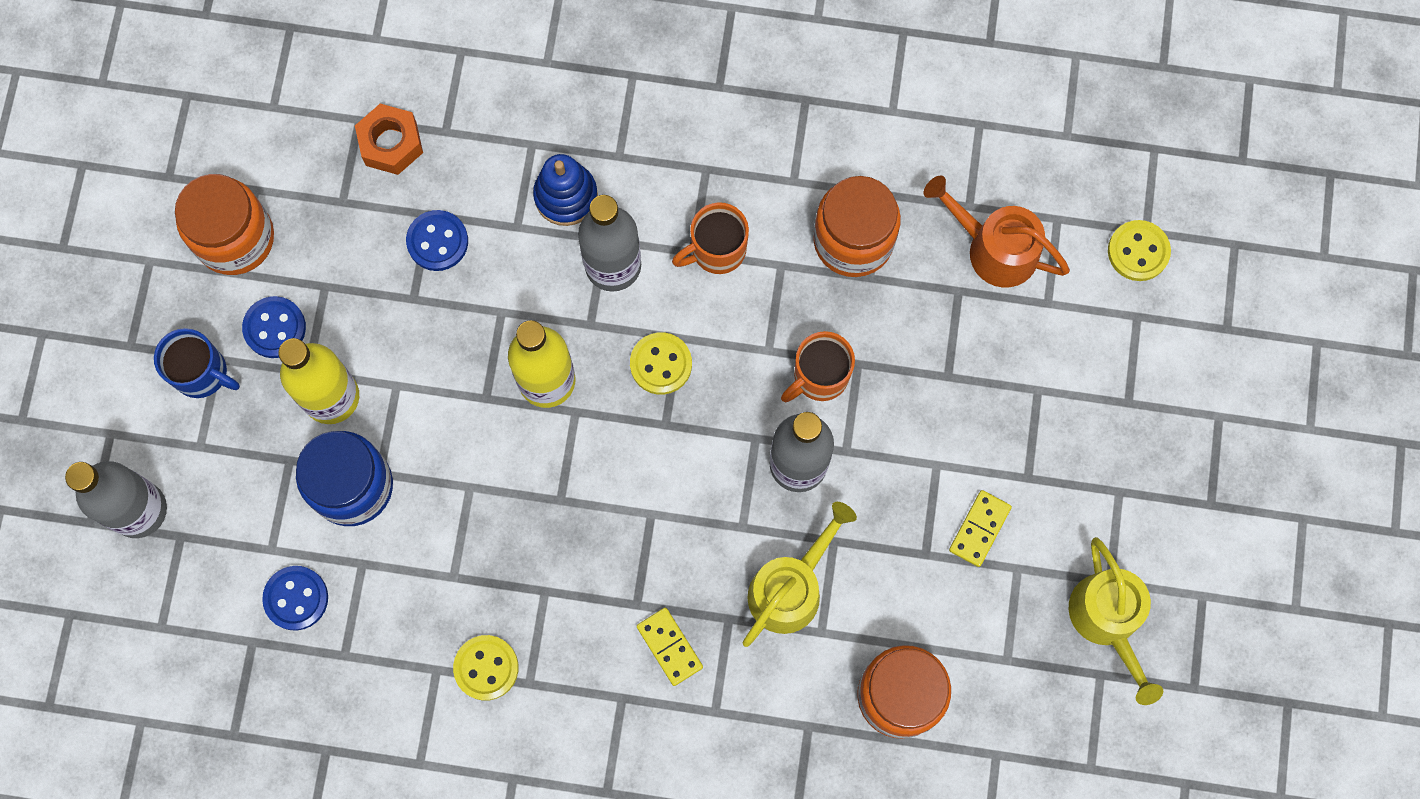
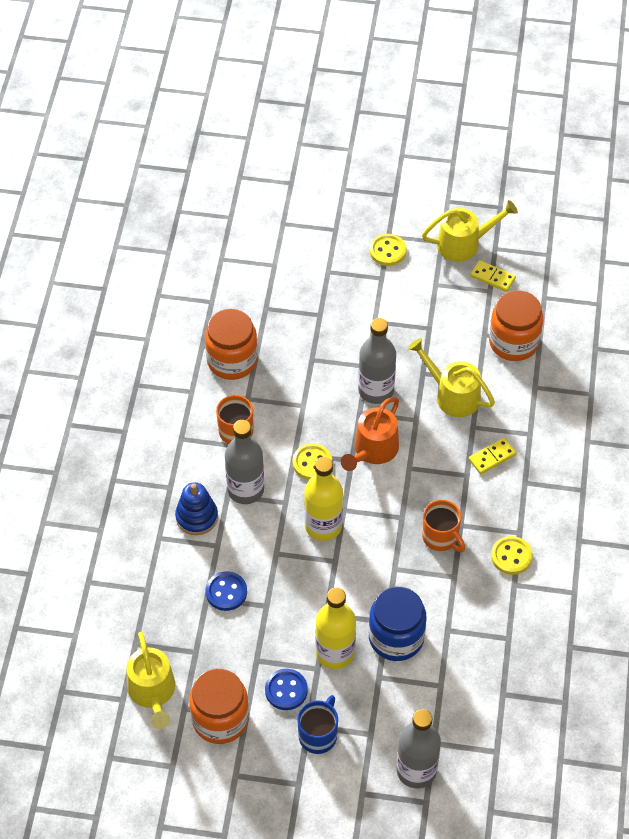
camera: 90 degrees left, 20 degrees down
blue button [262,566,328,631] -> none
orange nut [355,104,423,175] -> none
orange mug [781,331,855,402] -> orange mug moved to [422,500,465,552]
orange watering can [924,176,1070,288] -> orange watering can moved to [341,397,399,471]
yellow domino [949,490,1012,567] -> yellow domino moved to [470,260,516,292]
yellow button [1108,220,1171,281] -> yellow button moved to [370,234,407,266]
none -> yellow watering can [126,632,175,729]

